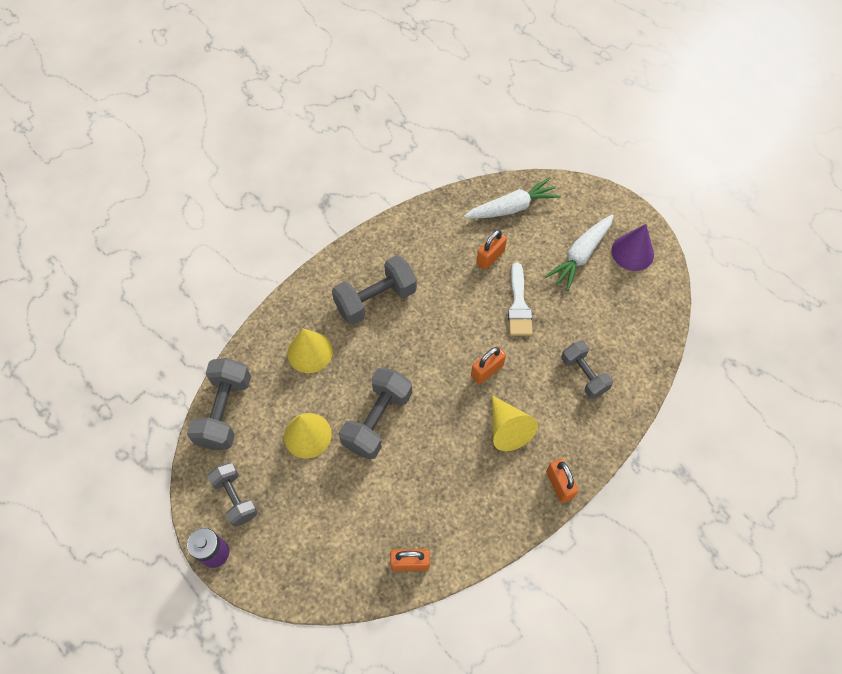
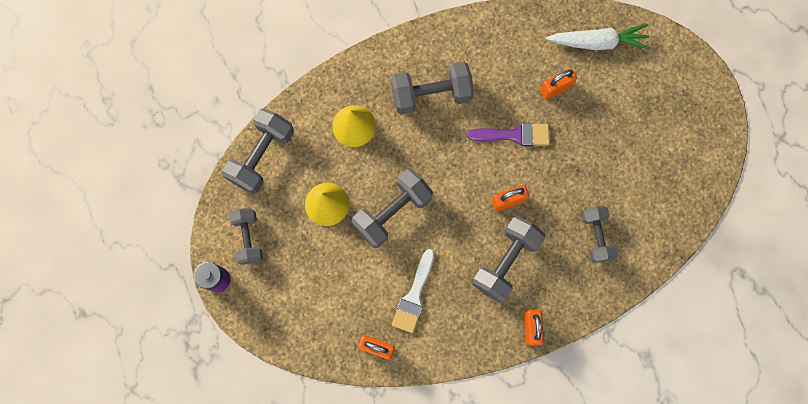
camera: 20 degrees right, 15 degrees up
yellow cone [492,395,538,451] -> grey dumbbell [472,216,546,303]
white brush [508,263,533,336] -> white brush moved to [392,249,434,333]
white carrot [545,215,614,291] -> none
purple cone [611,224,654,271] -> none
none -> purple brush [467,123,550,146]

